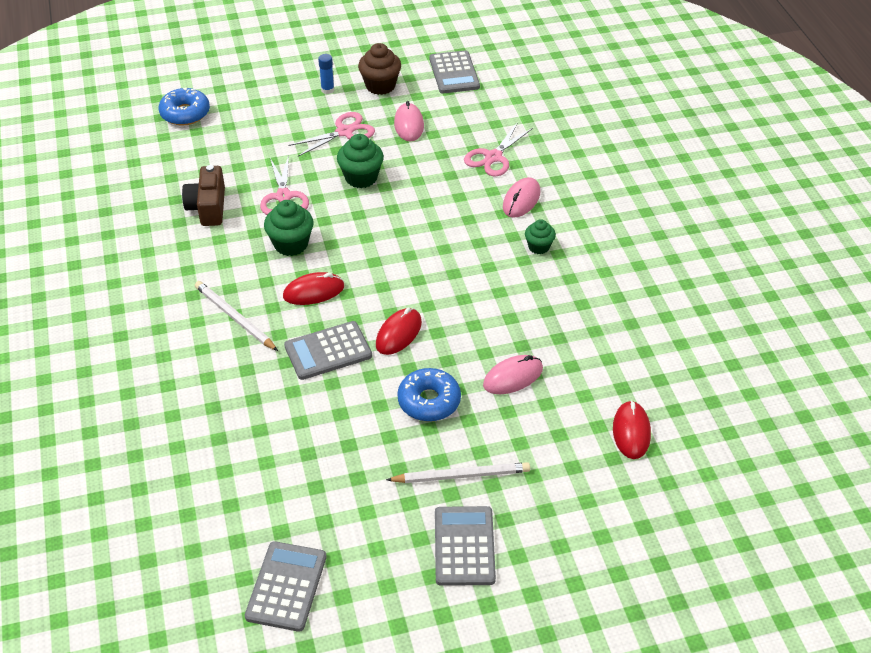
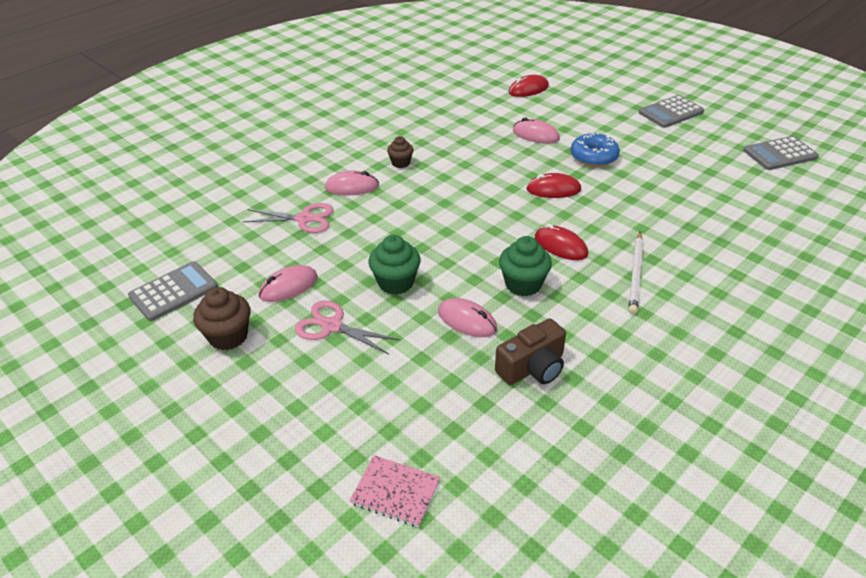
camera: 120 degrees left, 5 degrees down
blue donut [159,88,210,126] -> pink notebook [350,455,440,527]
pink scissors [260,155,309,215] -> pink mouse [438,298,497,337]
grey calculator [284,321,372,380] -> none
blue glue stick [318,54,334,94] -> none
white pencil [386,462,530,483] -> none
green cupcake [525,219,556,254] -> brown cupcake [387,136,414,168]

